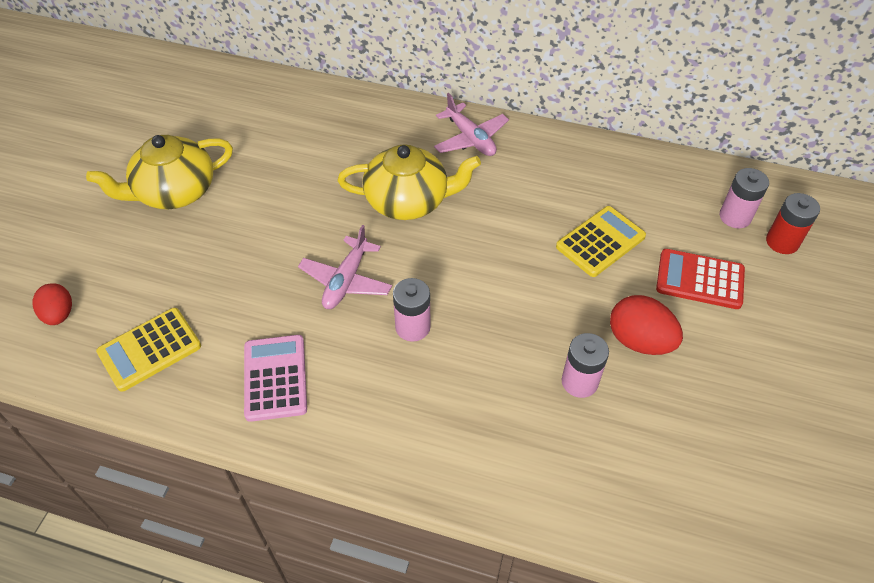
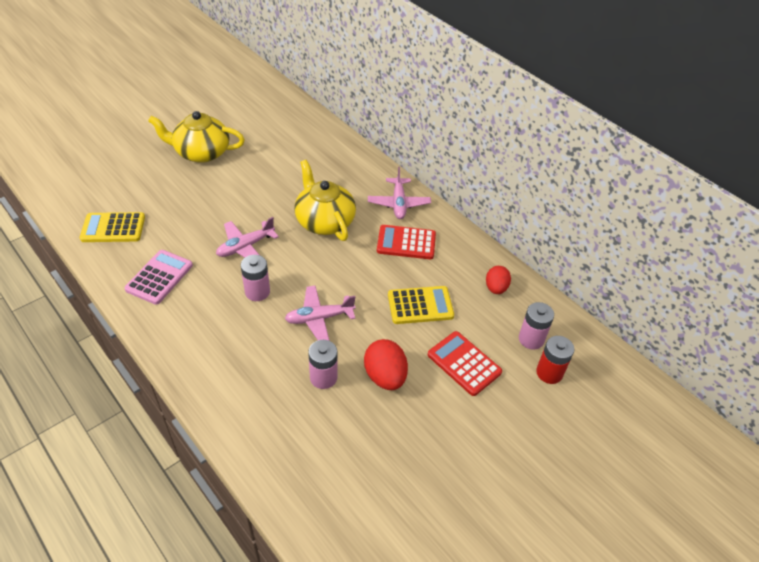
camera: 30 degrees right, 5 degrees down
red egg [32,283,72,325] -> red egg moved to [486,266,511,294]
yellow teapot [338,144,481,220] -> yellow teapot turned 150 degrees counterclockwise [294,160,356,241]
none -> pink plane [285,286,355,341]
none -> red calculator [377,225,436,259]

